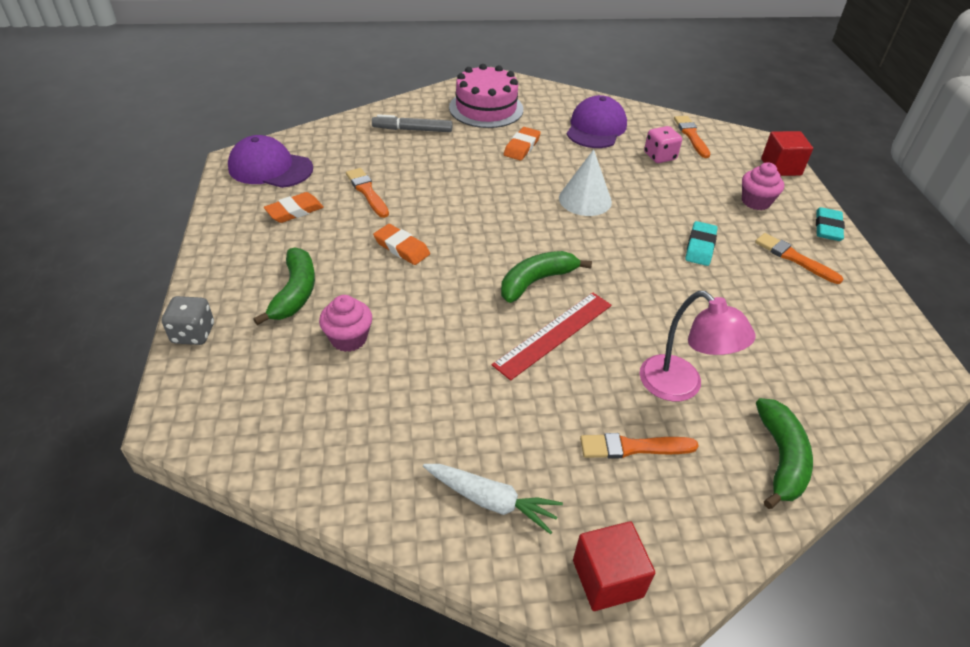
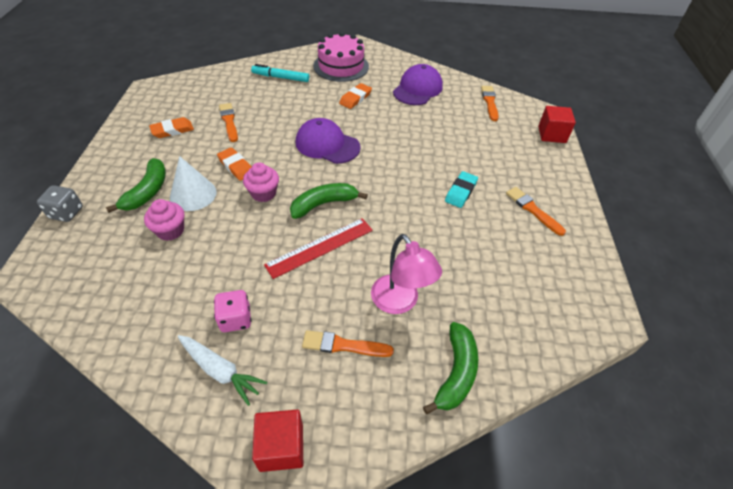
camera: 10 degrees right, 5 degrees up
purple cap [228,135,313,188] -> purple cap moved to [296,118,361,164]
grey marker [372,114,453,132] -> turquoise marker [251,64,309,82]
white cone [559,149,612,216] -> white cone moved to [170,156,217,211]
pink dice [644,126,682,163] -> pink dice moved to [214,290,251,332]
pink cupcake [742,162,784,210] -> pink cupcake moved to [243,163,279,202]
turquoise eraser [816,207,845,241] -> none

